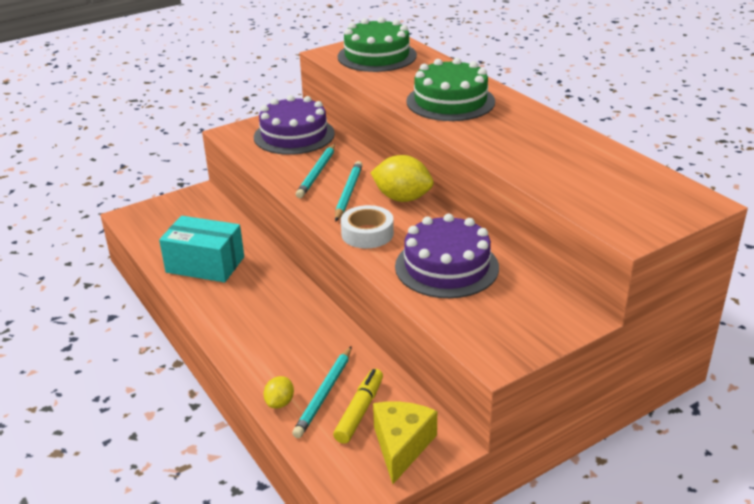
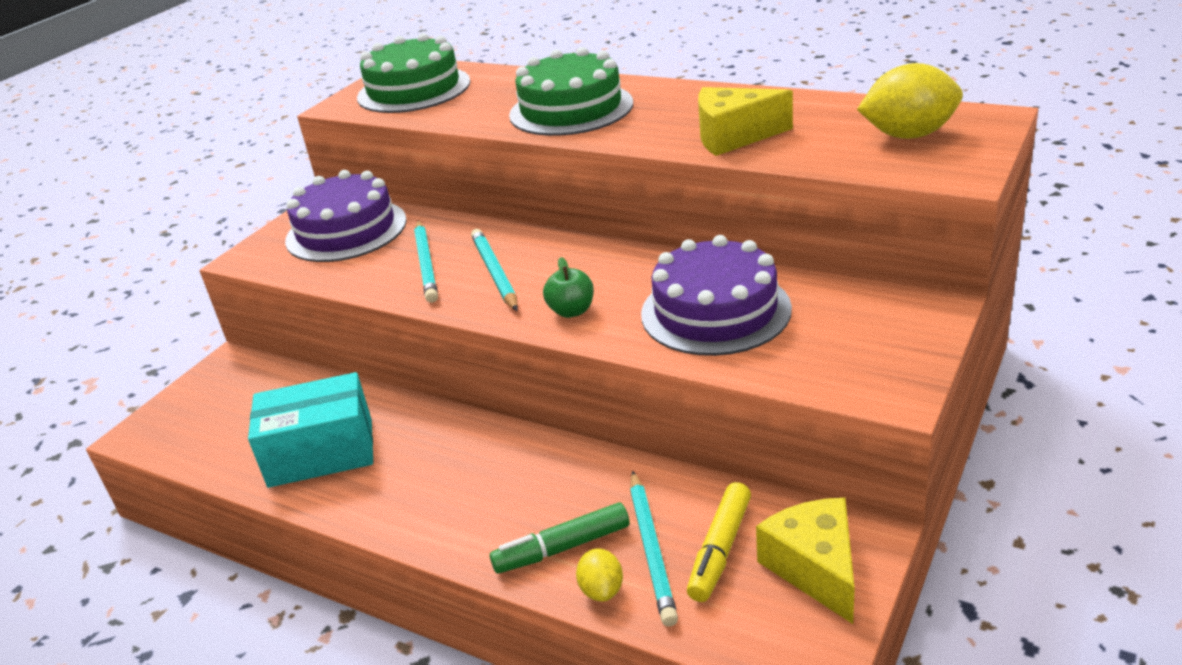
camera: 25 degrees left, 0 degrees up
yellow marker [333,369,383,444] -> yellow marker turned 150 degrees counterclockwise [687,482,751,602]
white tape [341,205,394,248] -> green apple [543,257,594,318]
yellow lemon [370,155,434,202] -> yellow lemon moved to [857,63,963,139]
none -> green marker [490,503,629,574]
none -> yellow cheese [698,87,793,156]

